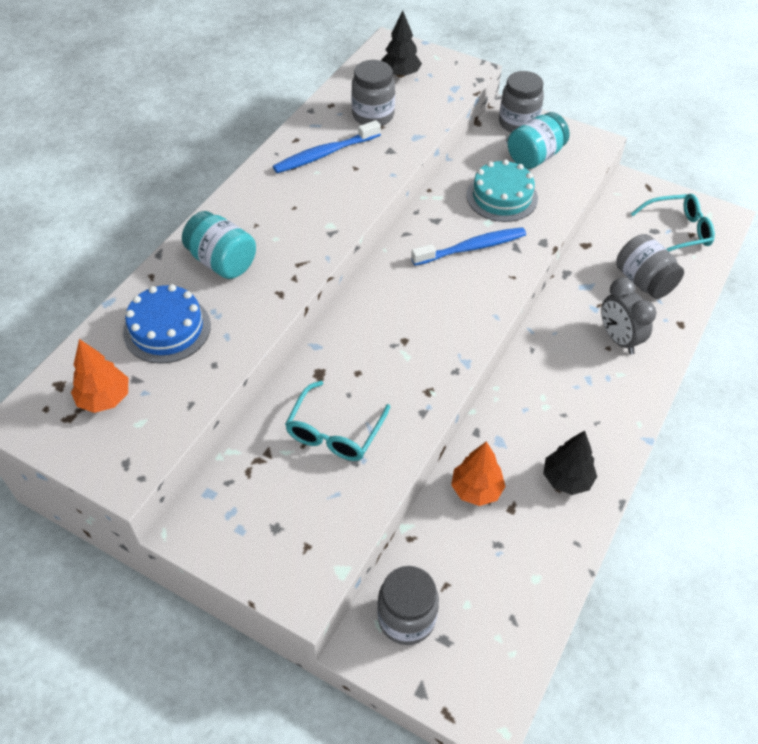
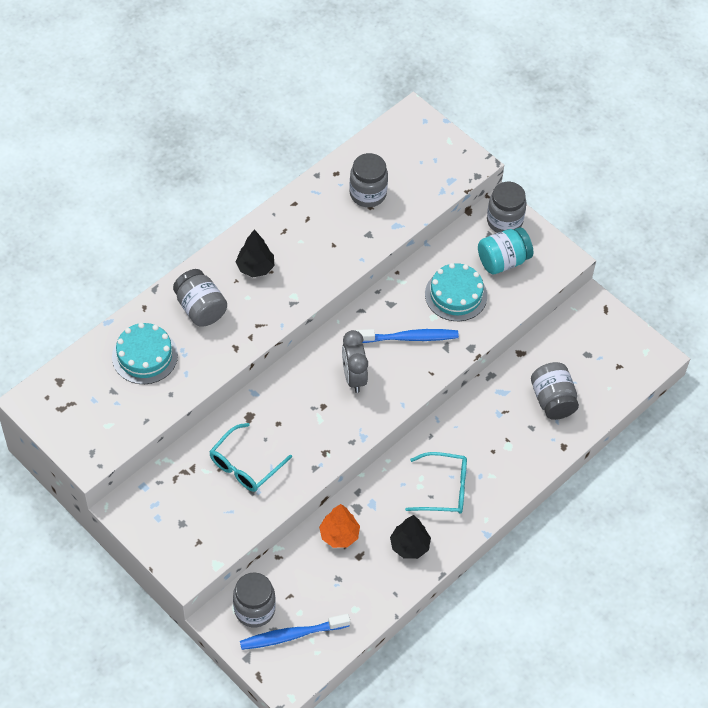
camera: 15 degrees right, 5 degrees up
orange tree [71,339,128,413] -> none
blue cake [123,284,211,364] -> turquoise cake [112,323,178,384]
turquoise jar [182,211,256,279] -> grey jar [173,269,227,326]
blue toothbrush [273,120,381,173] -> blue toothbrush moved to [240,614,350,650]
black tree [381,11,422,77] -> black tree moved to [236,229,274,277]
grey clock [601,278,656,354] -> grey clock moved to [342,330,368,393]
turquoise glasses [631,194,715,251] -> turquoise glasses moved to [405,452,467,514]

